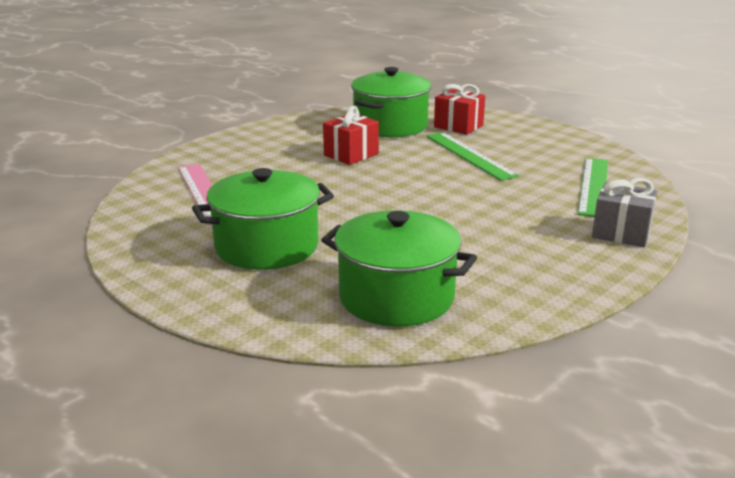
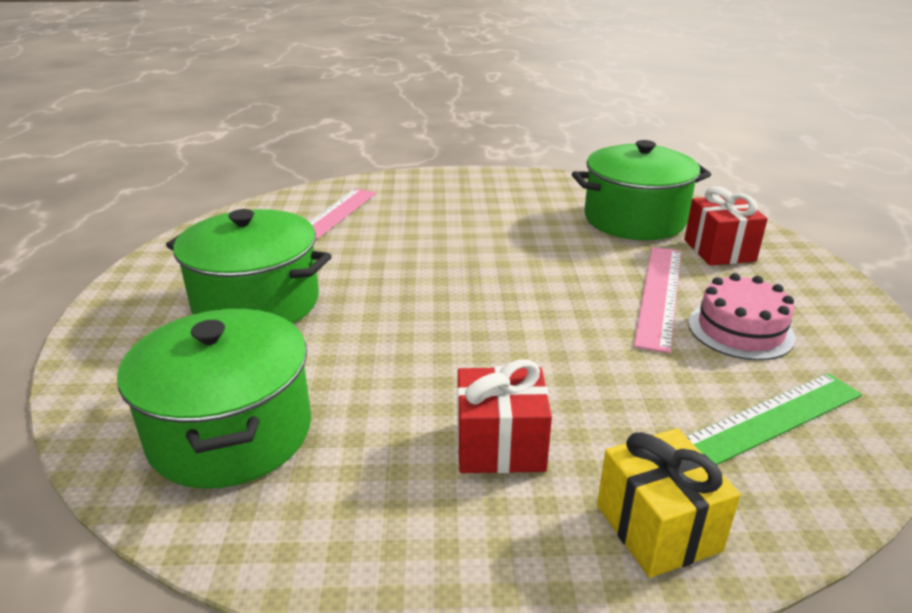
camera: 45 degrees right, 5 degrees up
red gift [323,106,379,165] -> red gift moved to [457,359,552,473]
green ruler [426,132,519,181] -> pink ruler [634,247,681,353]
grey gift [592,178,657,247] -> yellow gift [597,428,741,578]
none -> pink cake [688,273,796,360]

